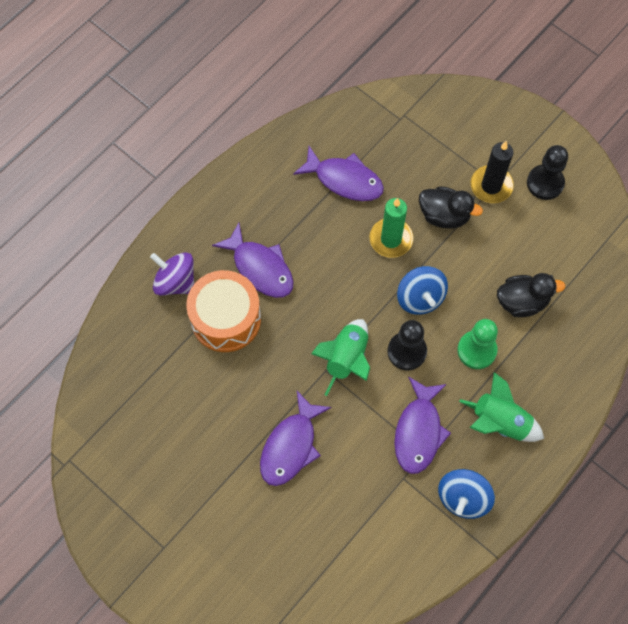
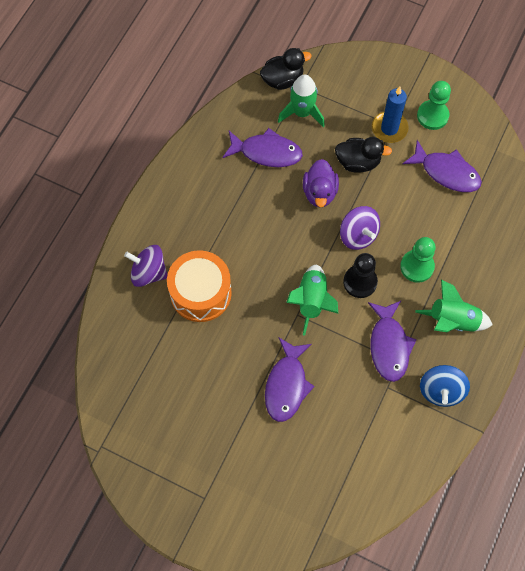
camera: 15 degrees left, 0 degrees up
purple fish [212,223,294,298] -> purple fish moved to [402,140,482,192]
green candle [370,198,413,258] -> purple duck [303,159,339,207]
blue spinning top [397,266,448,315] -> purple spinning top [340,206,380,250]
black candle [471,141,514,203] -> blue candle [372,87,409,143]
black duck [497,273,566,317] -> black duck moved to [260,48,311,90]
black pawn [527,145,568,200] -> green pawn [417,81,451,130]
none -> green rocket [278,75,325,127]

